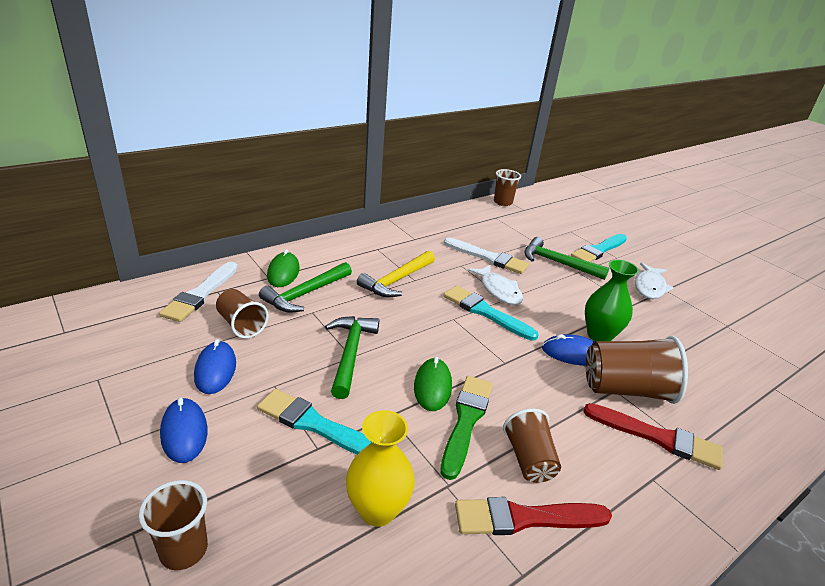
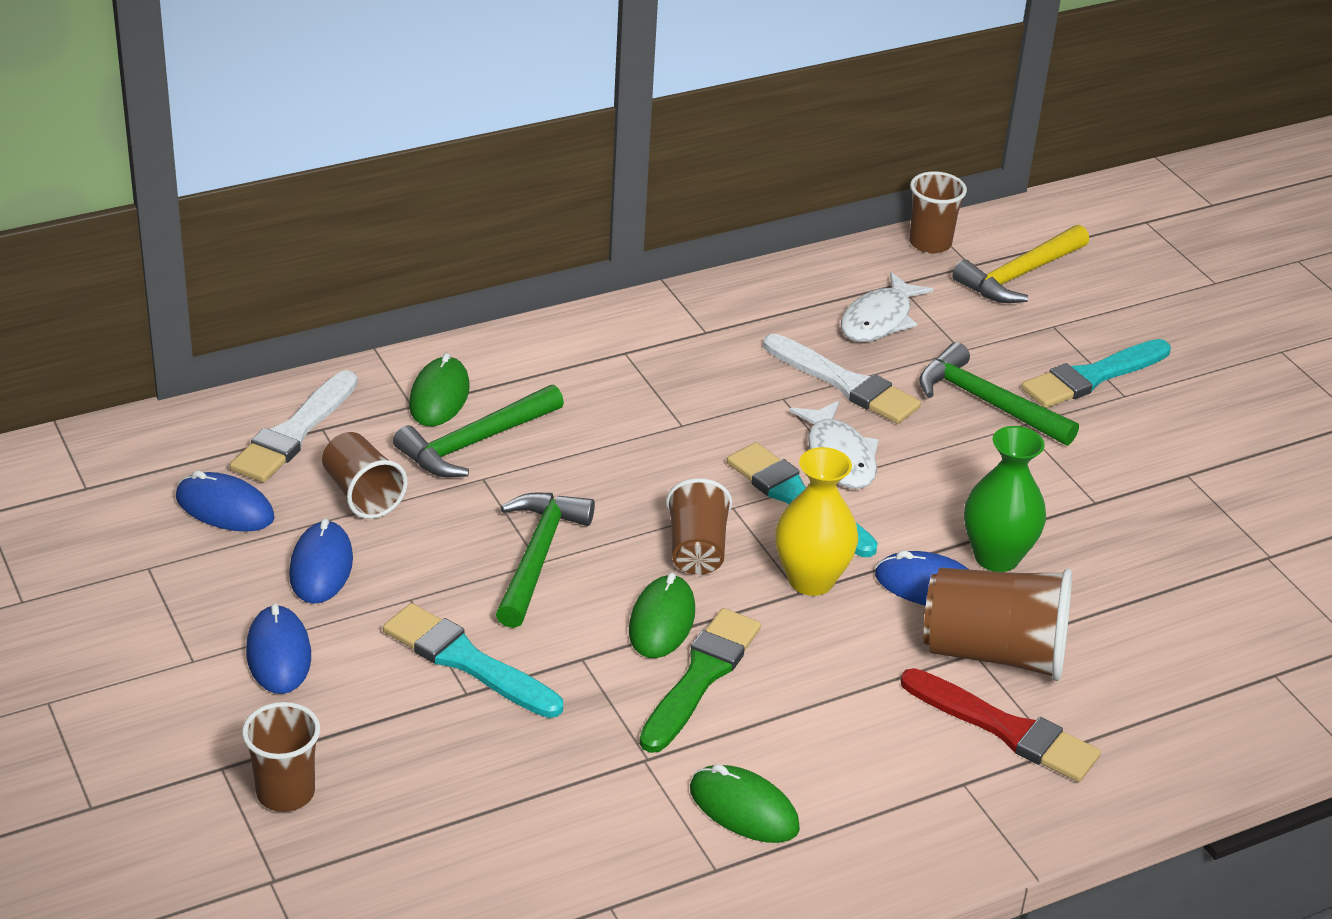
camera: 10 degrees right, 5 degrees up
yellow vase [346,410,415,527] -> yellow vase moved to [775,447,858,596]
yellow hammer [357,251,435,297] -> yellow hammer moved to [952,225,1089,303]
red brush [455,497,612,535] -> green mouse [690,764,800,843]
brown cup [503,409,561,483] -> brown cup moved to [666,478,732,575]
white fish [635,263,674,299] -> white fish moved to [841,272,933,342]
none -> blue mouse [176,470,274,532]

